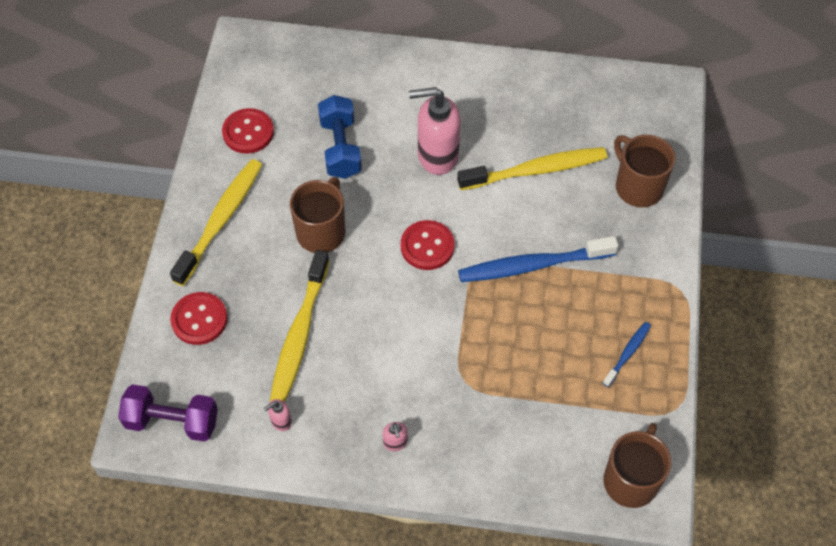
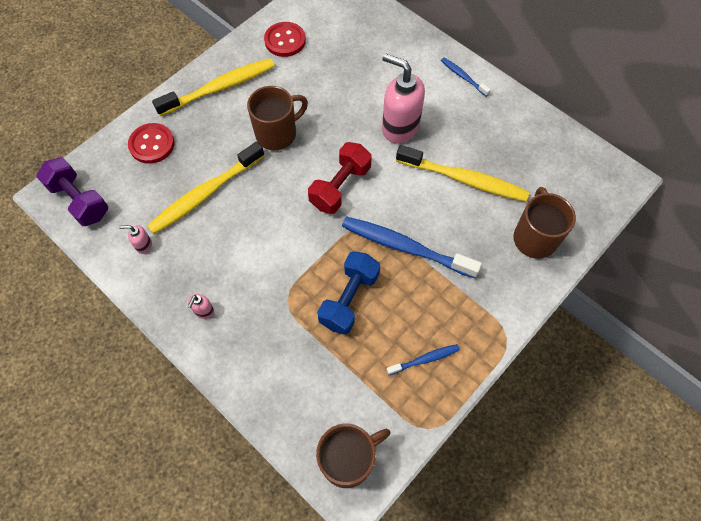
camera: 35 degrees right, 5 degrees up
blue dumbbell [318,95,362,179] -> blue dumbbell moved to [317,251,380,335]
red button [401,220,454,270] -> red dumbbell [308,142,372,214]
none -> blue toothbrush [441,57,491,97]

